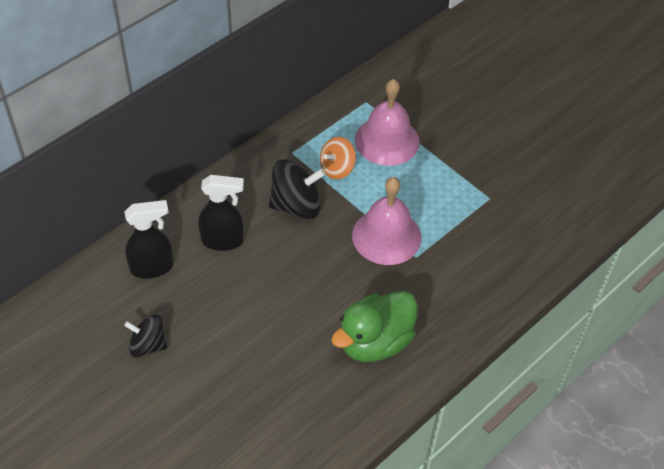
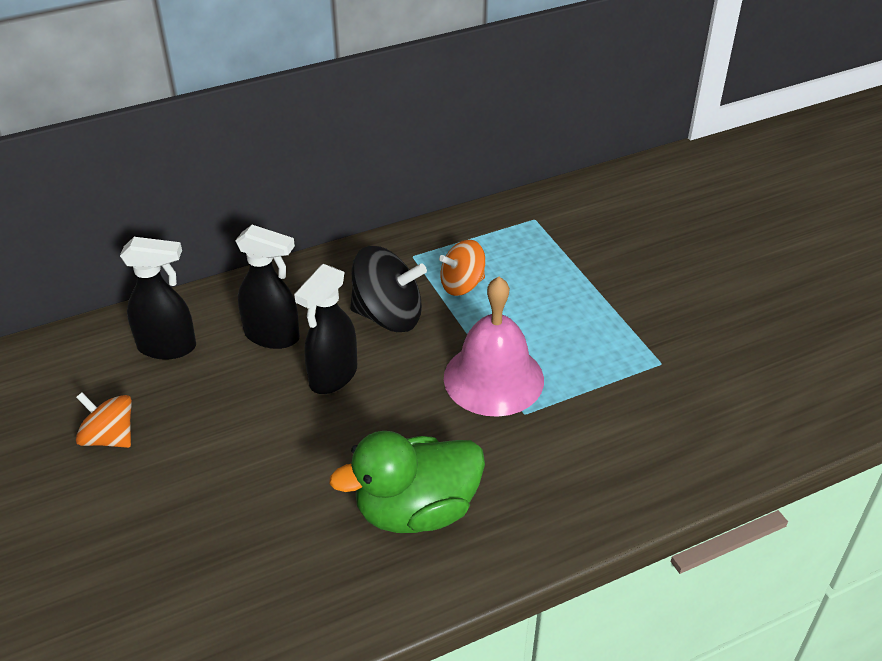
camera: 20 degrees right, 10 degrees down
black spinning top [124,315,167,358] -> orange spinning top [76,392,132,448]
pink bell [355,79,420,166] -> none
none -> black spray bottle [294,264,357,394]

